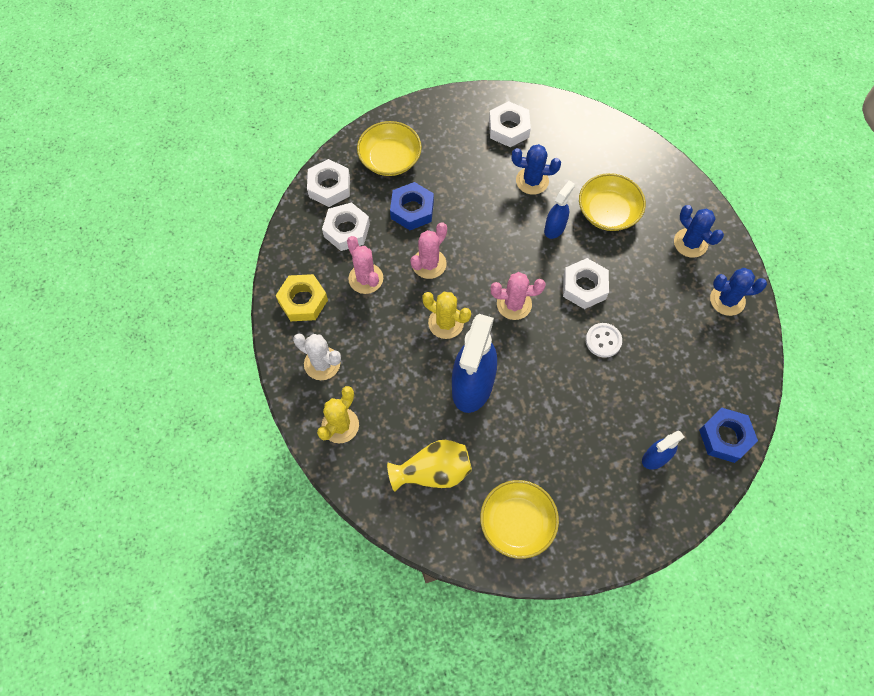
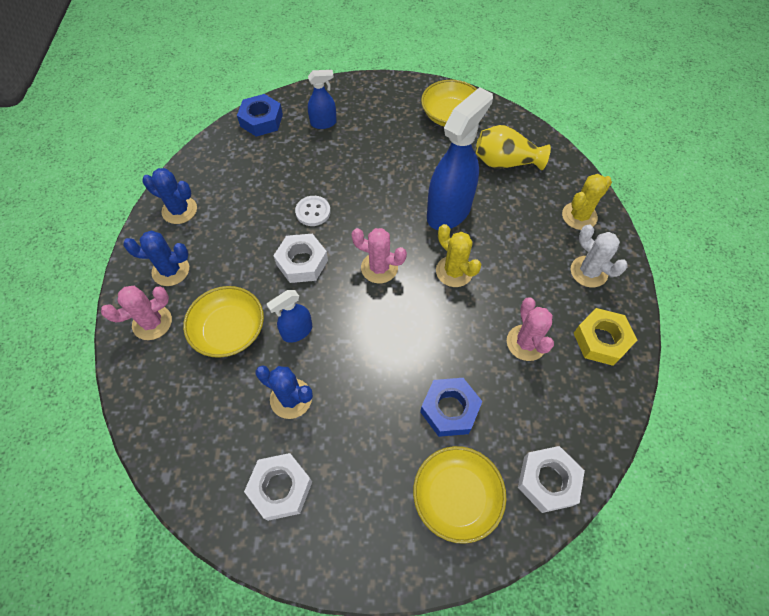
camera: 160 degrees left, 5 degrees down
white nut [322,202,370,251] -> none
pink cactus [410,222,447,279] -> pink cactus moved to [101,286,172,340]
blue cactus [674,205,724,258] -> blue cactus turned 75 degrees counterclockwise [123,231,189,286]

